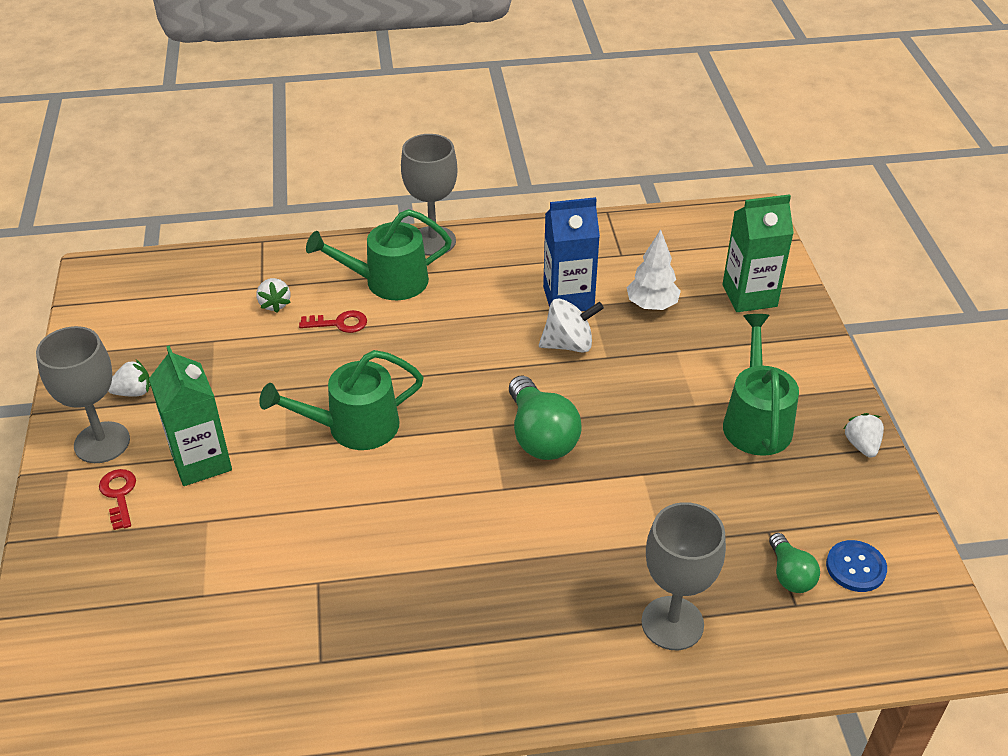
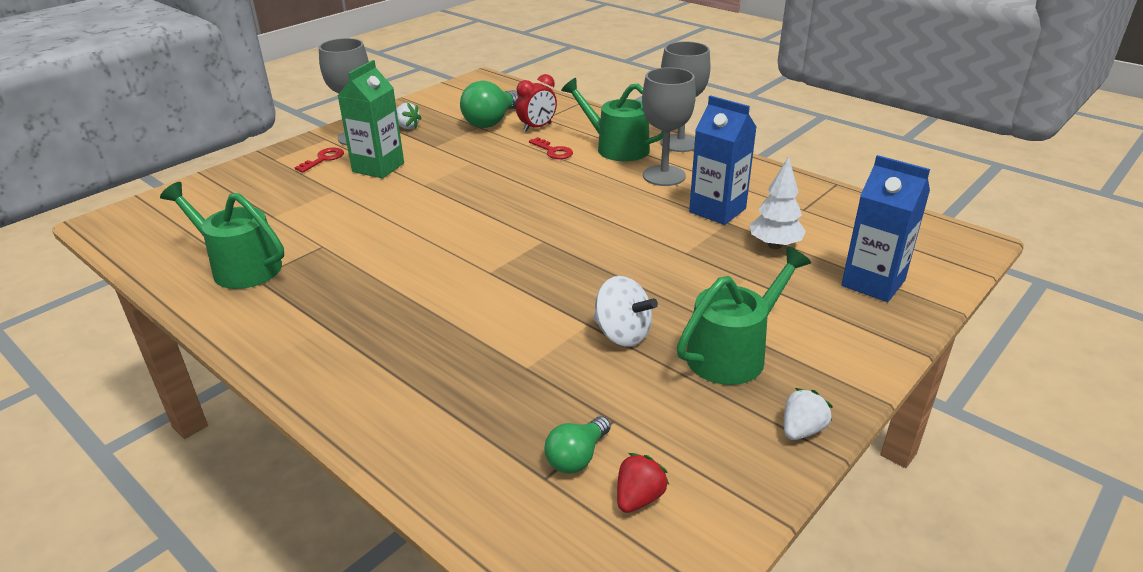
camera: 50 degrees right, 10 degrees down
white strawberry [256,278,291,313] -> red clock [516,74,557,132]
green watering can [259,350,424,450] -> green watering can moved to [160,182,284,289]
green light bulb [509,376,582,460] -> green light bulb moved to [460,81,519,128]
white spinning top [539,298,604,353] -> white spinning top moved to [593,276,658,347]
grey goblet [641,502,726,650] -> grey goblet moved to [642,67,696,186]
green carton [722,194,794,312] -> blue carton [841,155,930,302]
blue button [826,540,887,592] -> red strawberry [617,453,669,513]

